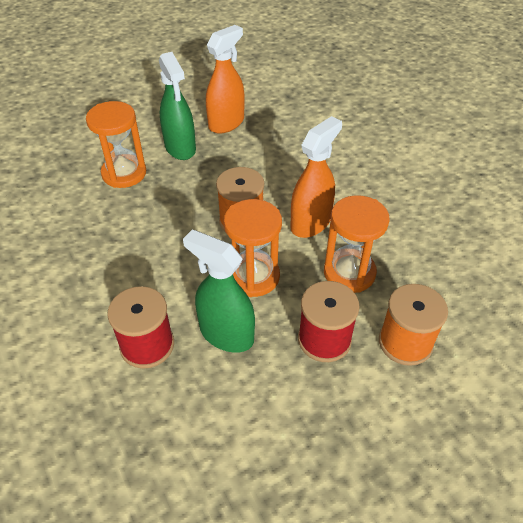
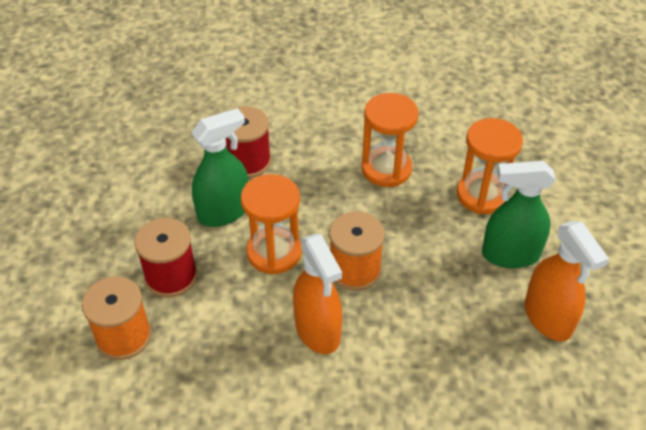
camera: 115 degrees right, 0 degrees up
orange hourglass [324,195,390,293] -> orange hourglass moved to [362,93,419,187]

